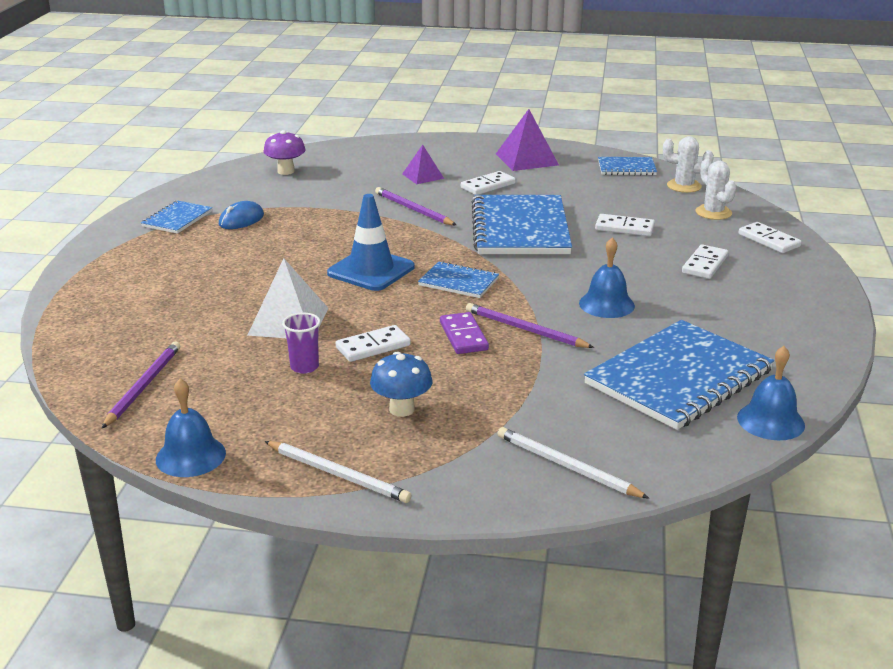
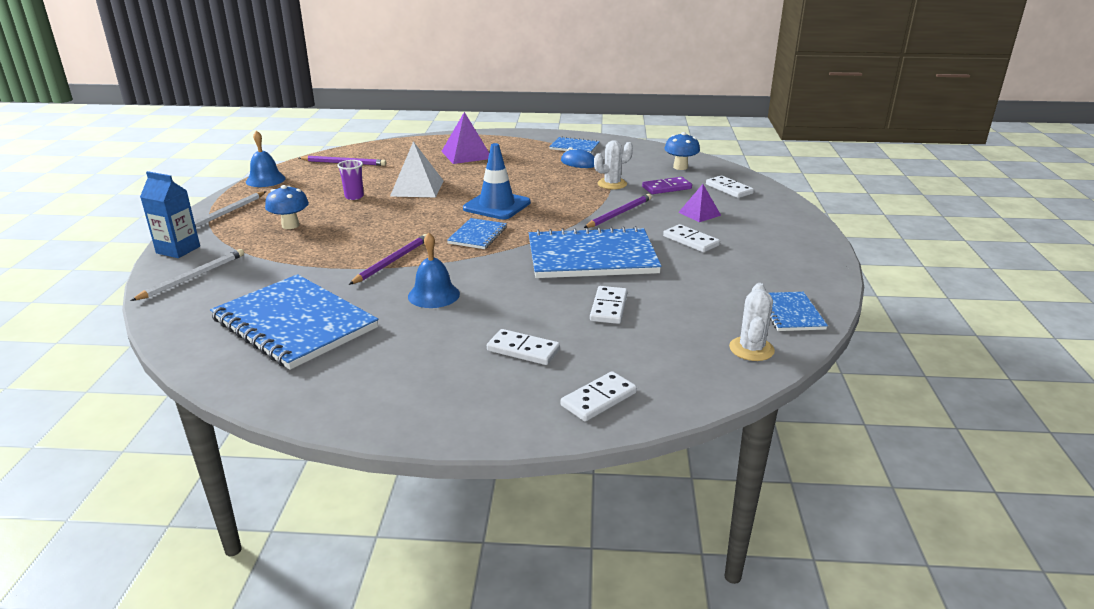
camera: 85 degrees right, 0 degrees up
purple mushroom [264,130,306,175] -> blue mushroom [664,132,700,170]
white domino [336,325,411,362] -> white domino moved to [706,176,754,198]
purple domino [440,312,489,354] -> purple domino moved to [642,177,692,194]
purple pyramid [496,109,559,171] -> purple pyramid moved to [441,112,489,164]
white cactus [695,158,736,220] -> white cactus moved to [594,140,633,189]
blue bell [737,346,805,440] -> none
none -> blue carton [140,171,200,258]

